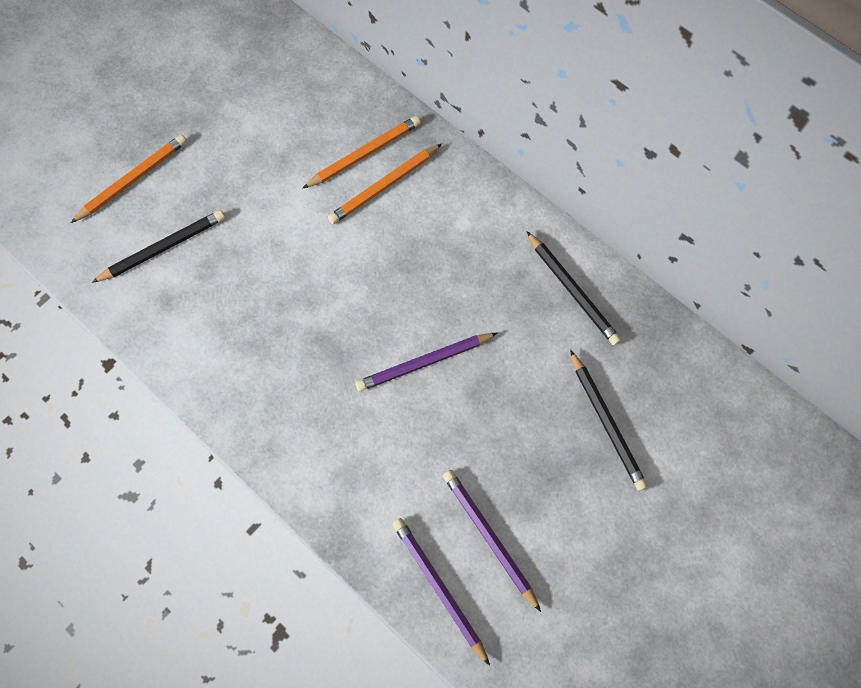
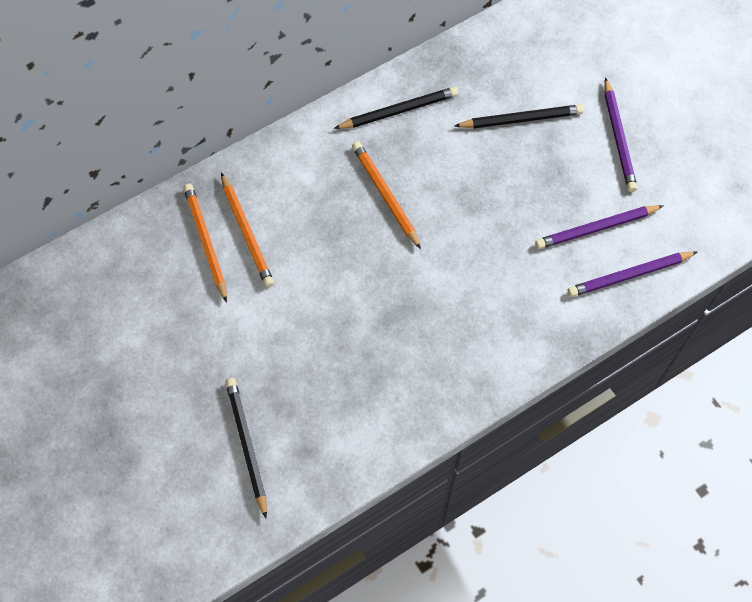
camera: 75 degrees left, 5 degrees down
orange pencil [71,135,187,223] -> orange pencil moved to [352,142,421,249]
purple pencil [355,333,497,391] -> purple pencil moved to [605,77,637,192]

